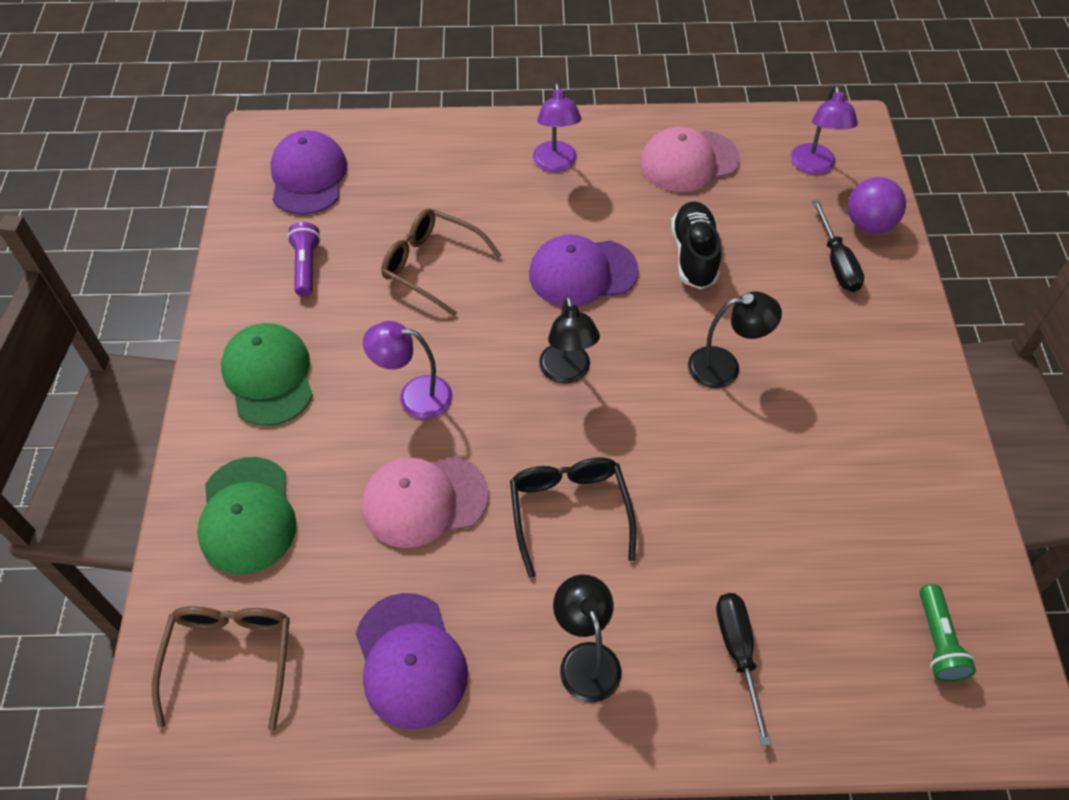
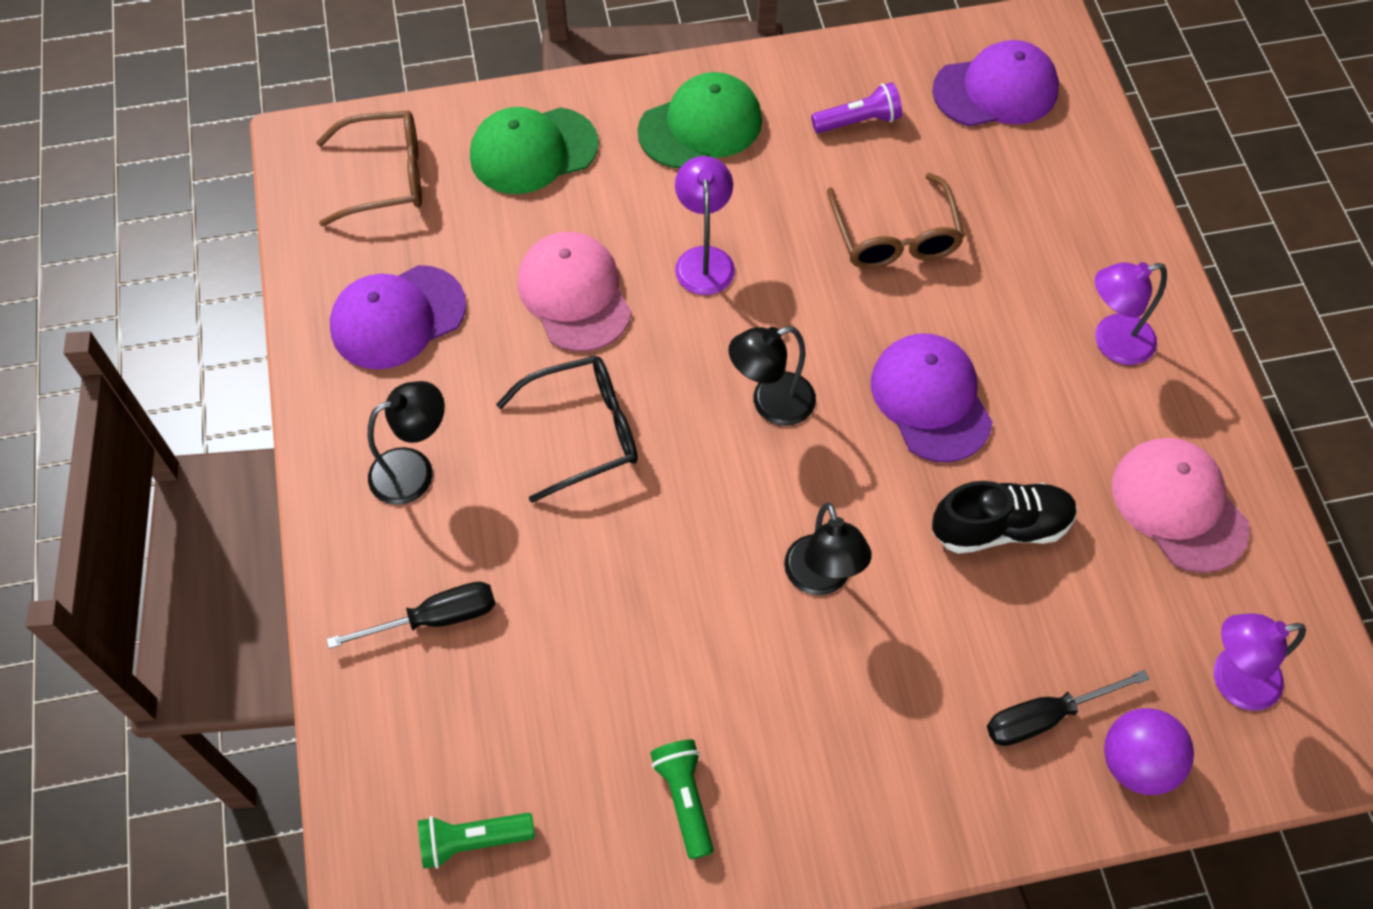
camera: 80 degrees right, 5 degrees up
brown glasses [381,209,502,317] -> brown glasses turned 150 degrees clockwise [827,173,965,269]
none -> green flashlight [650,739,714,859]

